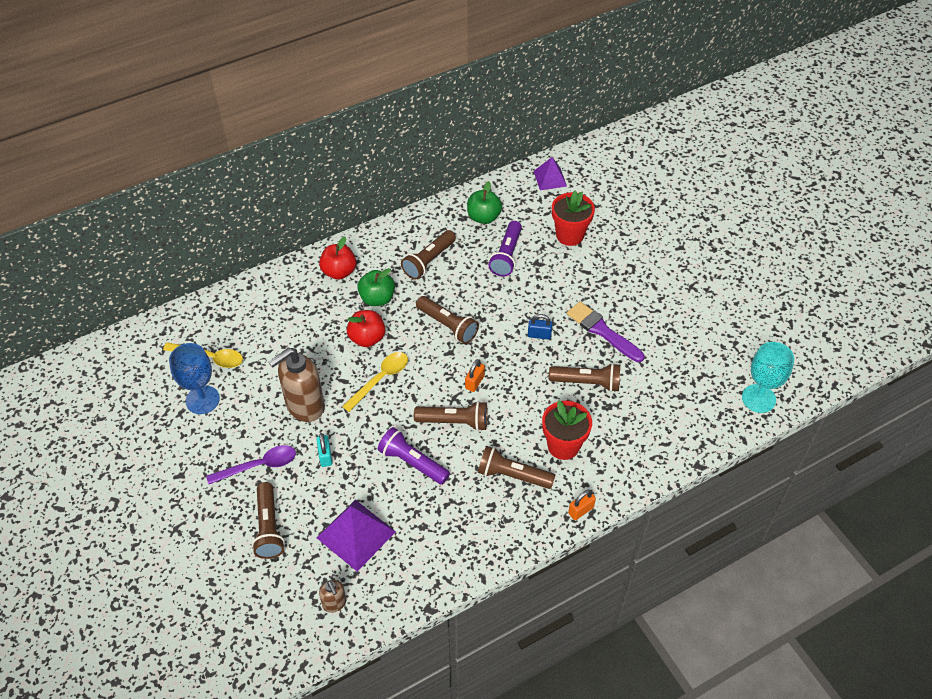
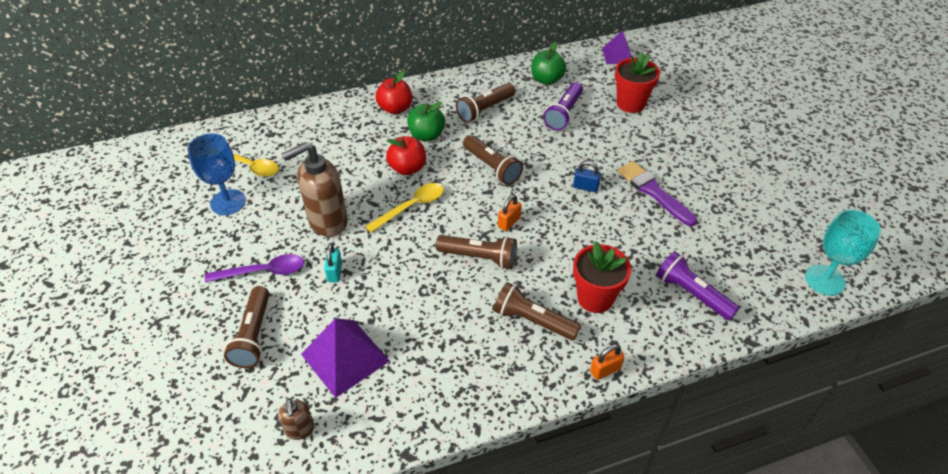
camera: 10 degrees right, 5 degrees down
purple flashlight [378,427,450,485] -> purple flashlight moved to [656,251,739,321]
brown flashlight [549,363,620,392] -> none

